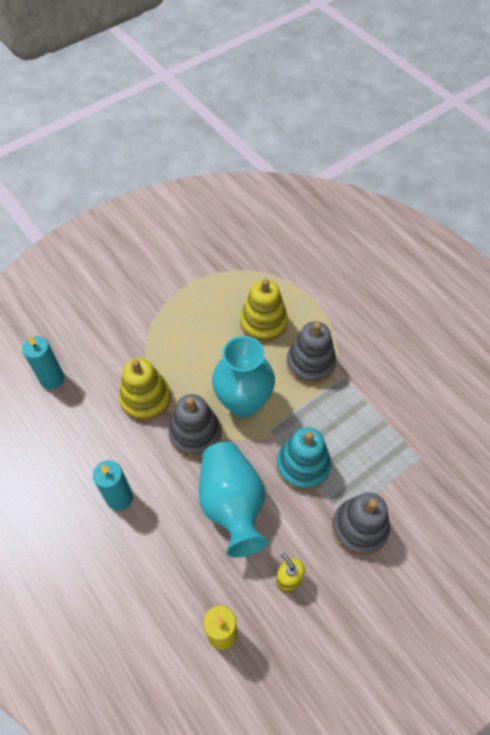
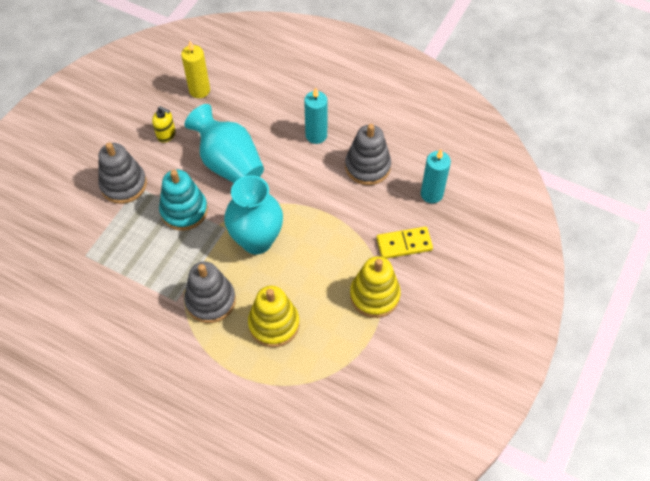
camera: 155 degrees right, 0 degrees up
yellow stacking toy [119,358,171,421] -> yellow stacking toy moved to [350,256,401,318]
grey stacking toy [169,394,221,458] -> grey stacking toy moved to [345,124,391,185]
none -> yellow domino [376,227,433,259]

